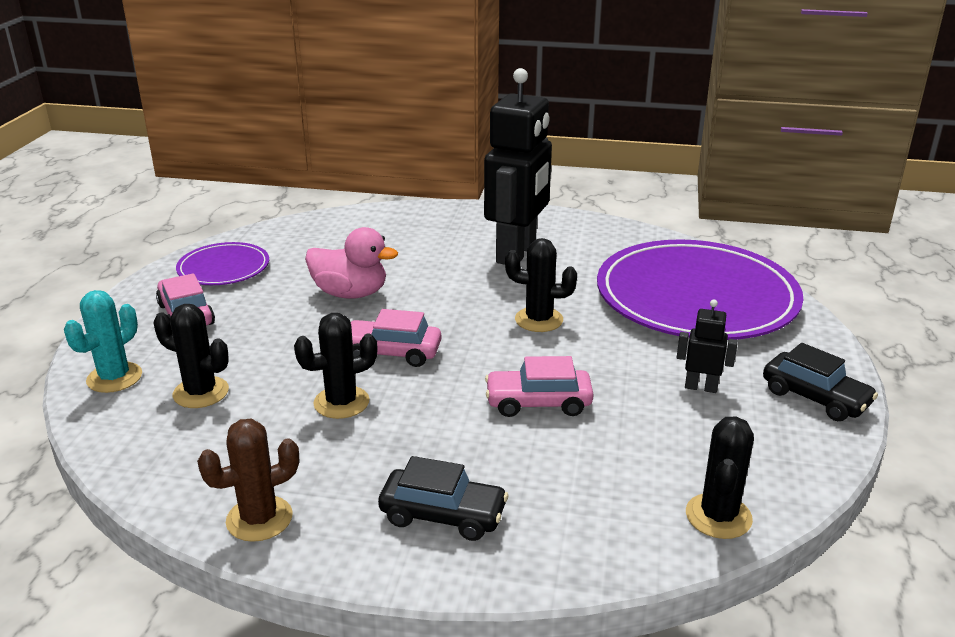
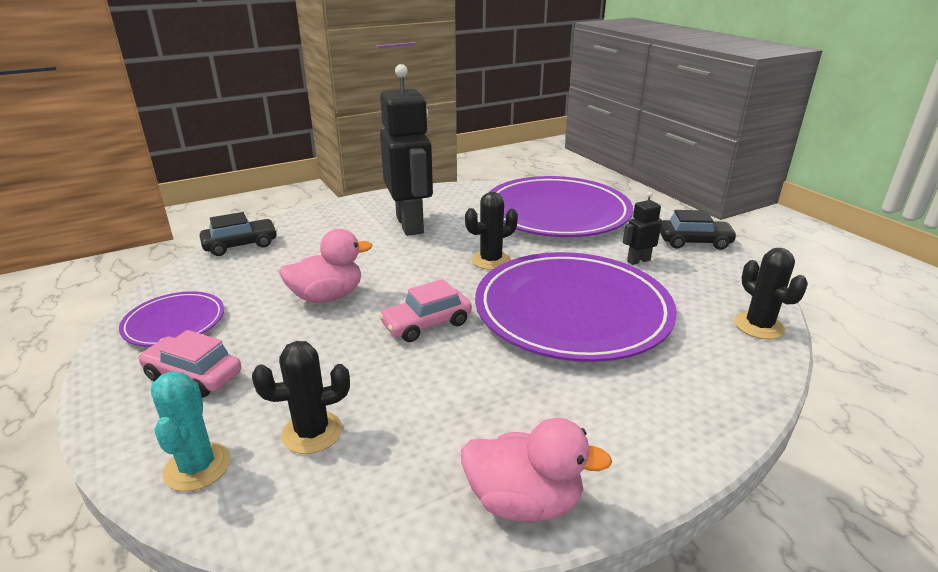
camera: 40 degrees left, 0 degrees up
brown cactus [197,419,299,542] -> pink duck [461,418,612,522]
black cactus [294,313,378,419] -> none
black car [378,456,508,541] -> black car moved to [200,212,277,256]
pink car [485,356,594,417] -> purple plate [475,252,677,362]

